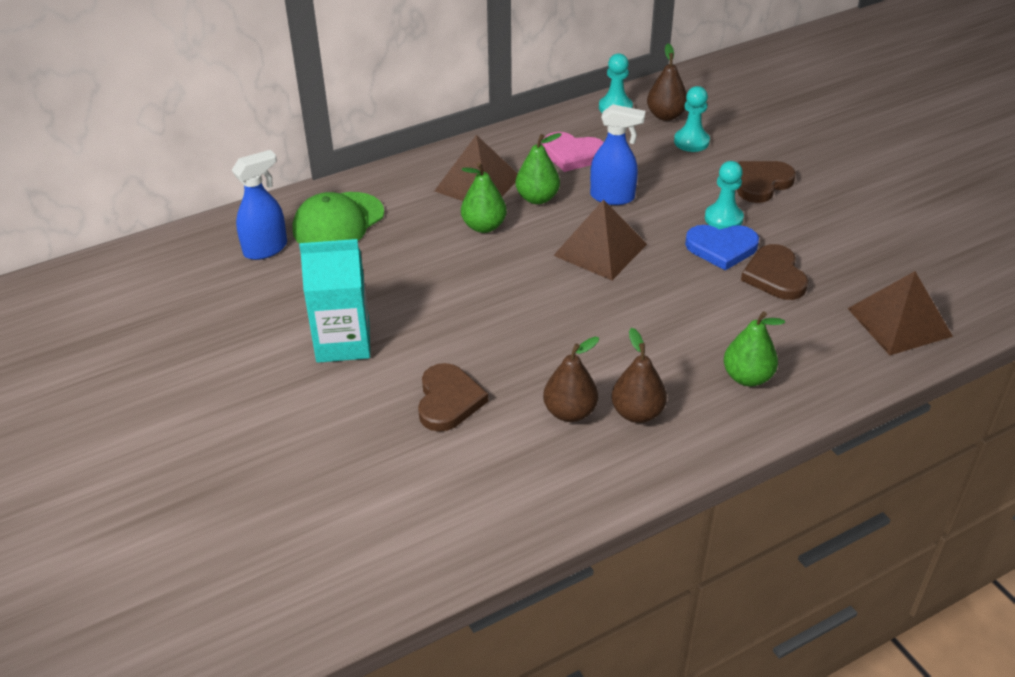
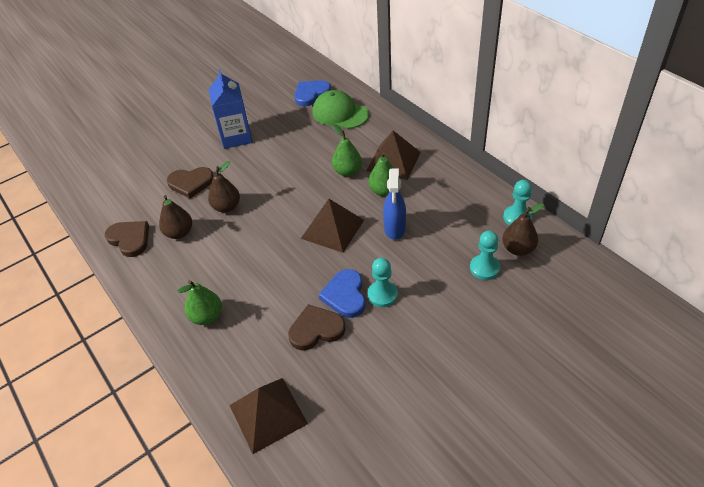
camera: 85 degrees right, 5 degrees up
blue spray bottle [231,150,287,260] -> blue heart [294,80,331,106]
turquoise carton [299,239,370,363] -> blue carton [209,69,253,149]
pink heart [542,132,604,172] -> none
brown pear [611,328,667,423] -> brown pear moved to [208,161,240,213]
brown heart [737,161,796,203] -> brown heart moved to [105,221,149,257]

